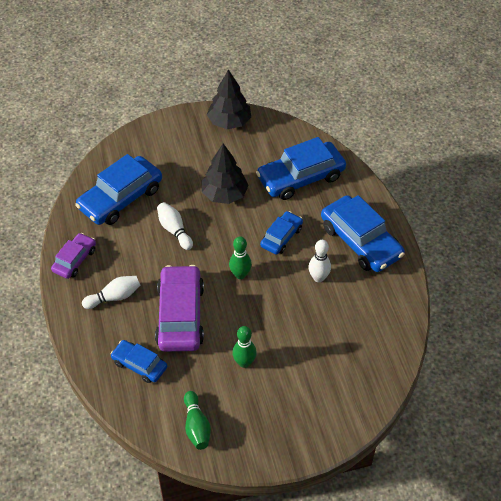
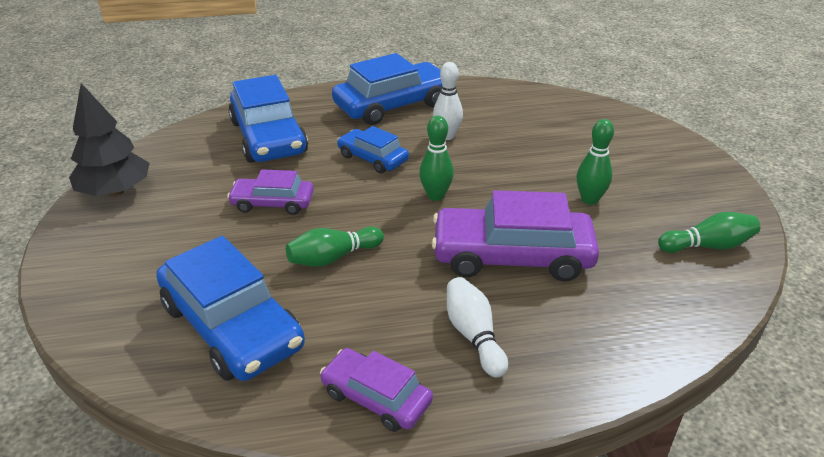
camera: 85 degrees left, 15 degrees down
blue car [110,340,167,383] -> none
white bowling pin [157,202,193,250] -> green bowling pin [286,227,384,267]
black tree [202,144,249,204] -> purple car [227,169,314,215]

